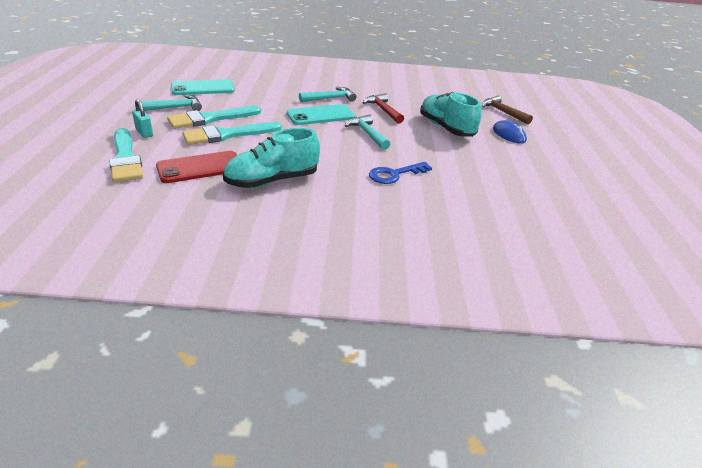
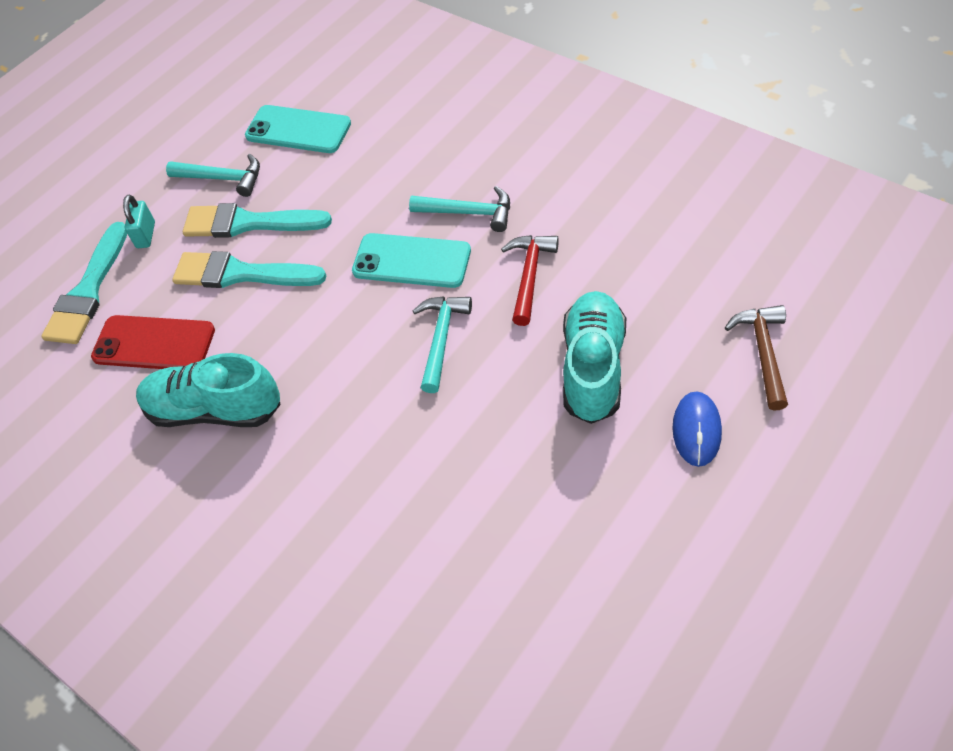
camera: 45 degrees right, 20 degrees up
blue key [369,162,432,184] -> none

